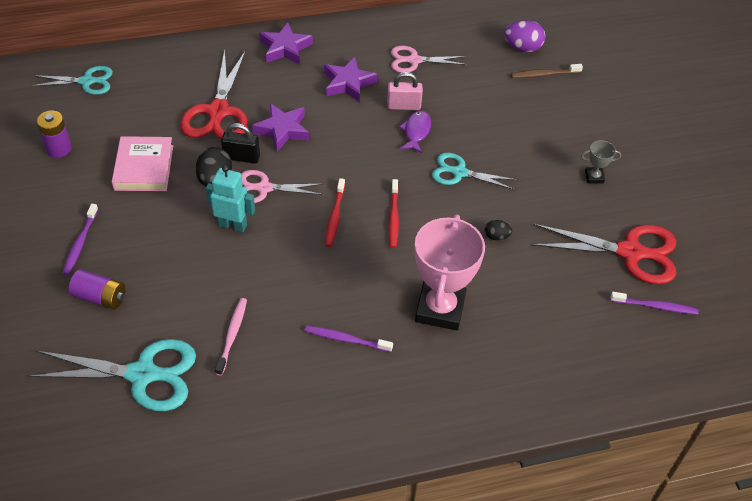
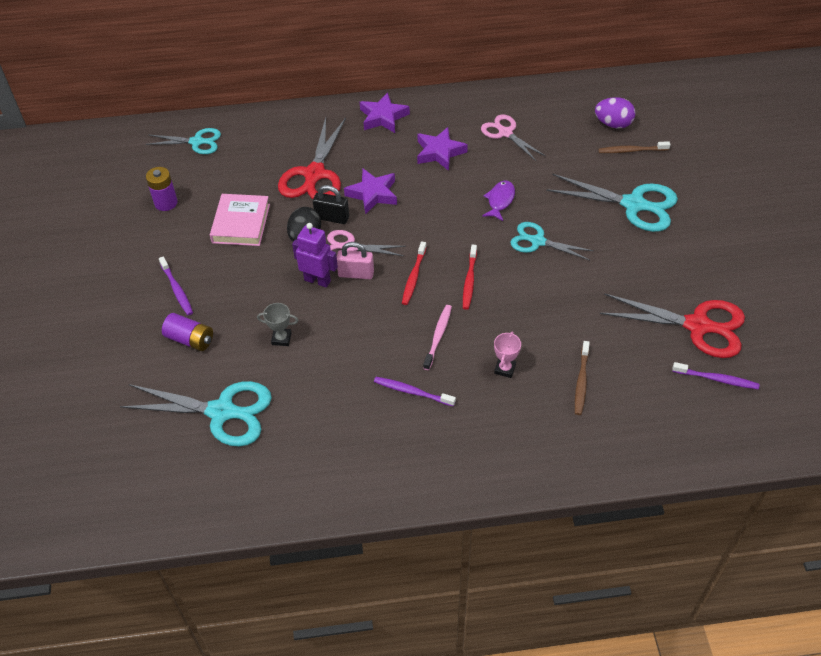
camera: 10 degrees right, 0 degrees up
purple toothbrush [62,204,98,275] -> purple toothbrush turned 45 degrees counterclockwise [159,256,193,315]
turquoise robot [206,165,255,232] -> purple robot [292,223,338,288]
pink toothbrush [215,298,247,376] -> pink toothbrush moved to [423,305,452,370]
pink padlock [387,72,423,110] -> pink padlock moved to [337,242,374,279]
pink scissors [391,46,467,73] -> pink scissors turned 45 degrees clockwise [481,114,546,161]
pink trophy [415,214,485,330] -> pink trophy [494,332,521,378], size x0.43
black egg [485,220,512,240] -> none
grey trophy [581,140,621,183] -> grey trophy moved to [257,303,298,346]
none -> turquoise scissors [546,174,678,232]
none -> brown toothbrush [575,341,590,415]

